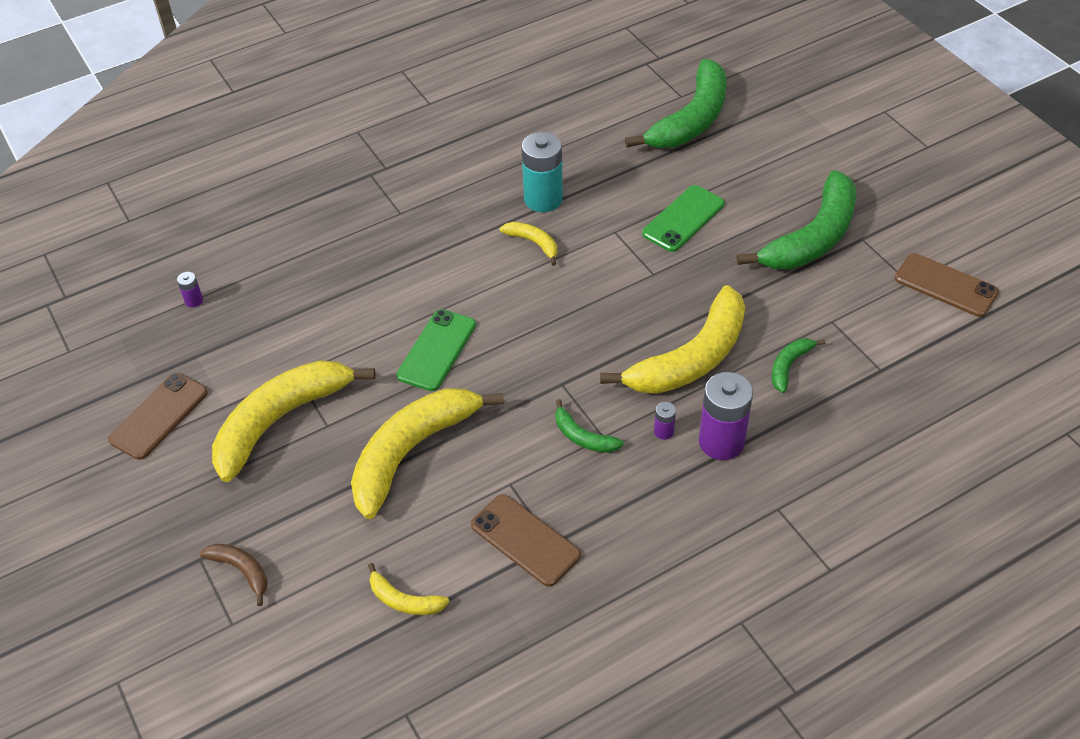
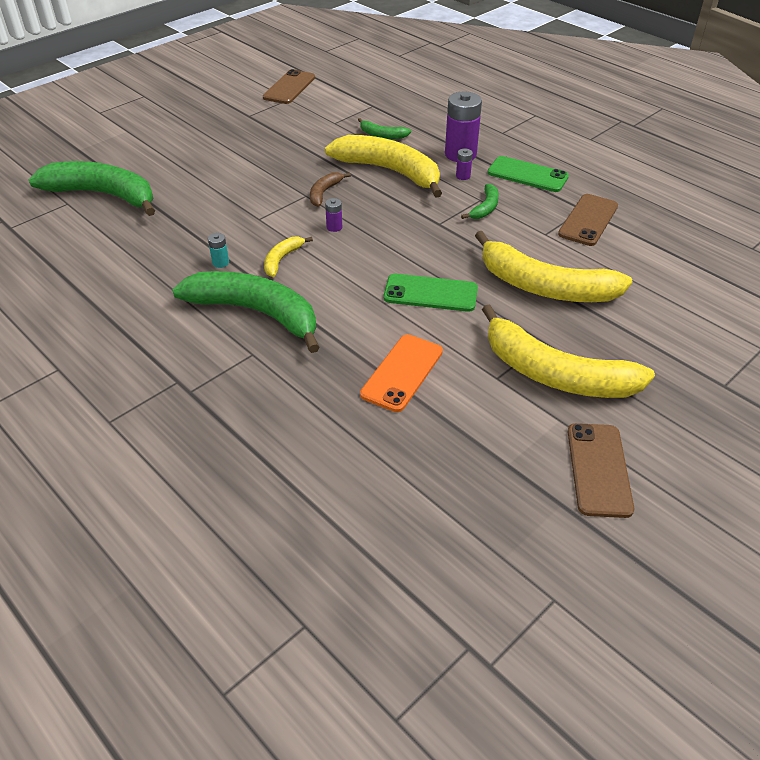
camera: 105 degrees left, 5 degrees down
brown phone [108,373,208,460] -> brown phone turned 75 degrees clockwise [568,423,634,518]
purple battery [177,272,203,308] -> purple battery moved to [325,198,342,232]
brown banana [200,544,268,606] -> brown banana moved to [310,172,351,207]
yellow banana [368,563,449,615] -> none
turquoise battery [521,132,563,212] -> turquoise battery [208,233,229,268], size x0.44
green phone [642,185,725,252] -> green phone moved to [488,156,569,192]
green banana [737,170,856,269] -> green banana moved to [172,271,320,353]
none -> orange phone [360,334,443,412]

